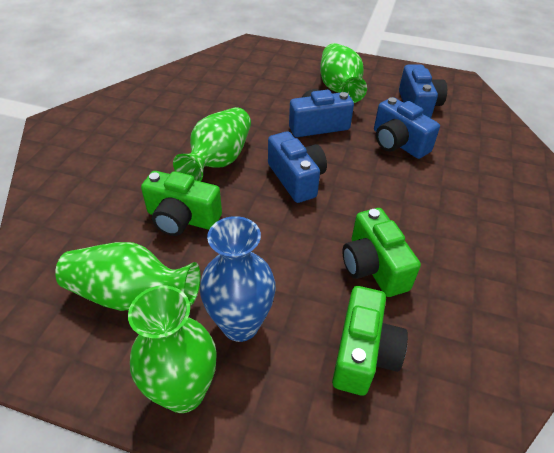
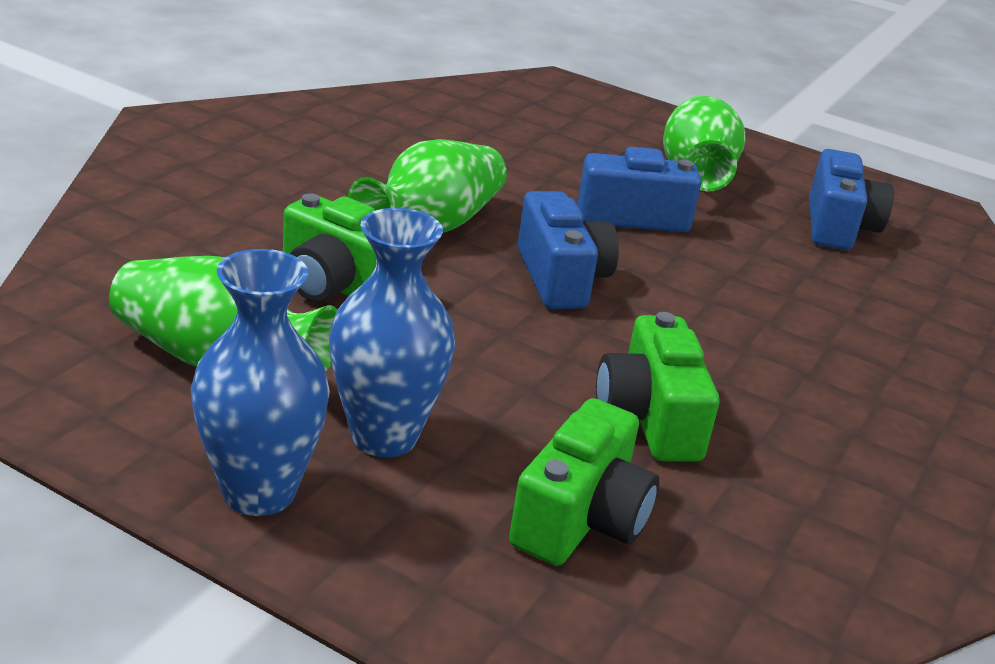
camera: 10 degrees right, 15 degrees down
green vase [128,286,217,413] -> blue vase [191,249,330,516]
blue camera [374,97,440,159] -> none

